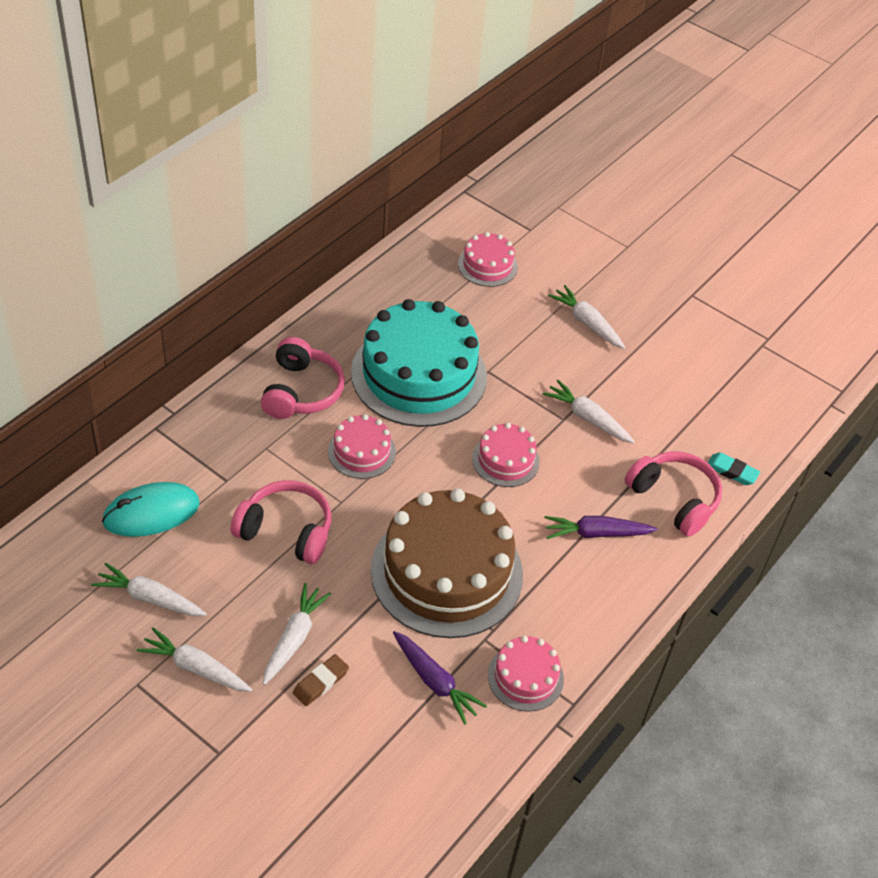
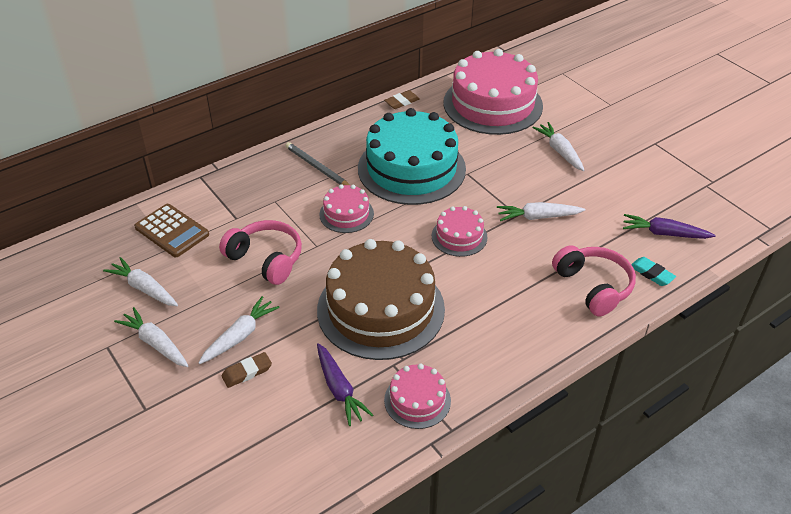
camera: 20 degrees right, 5 degrees down
turquoise mouse [102,482,200,537] -> brown calculator [134,204,209,257]
pink headphones [261,337,345,419] -> grey pencil [285,142,349,185]
pink cake [458,232,518,287] -> pink cake [444,49,543,135], size x2.10
white carrot [543,380,635,444] -> white carrot turned 60 degrees counterclockwise [497,202,586,221]
purple carrot [544,516,658,539] -> purple carrot moved to [623,214,716,239]
none -> brown eraser [384,90,420,109]

